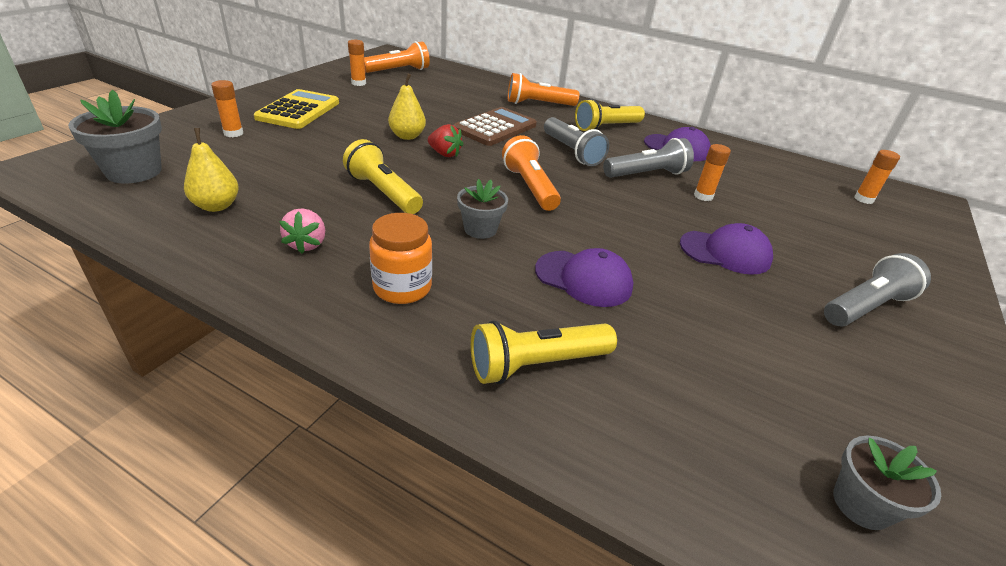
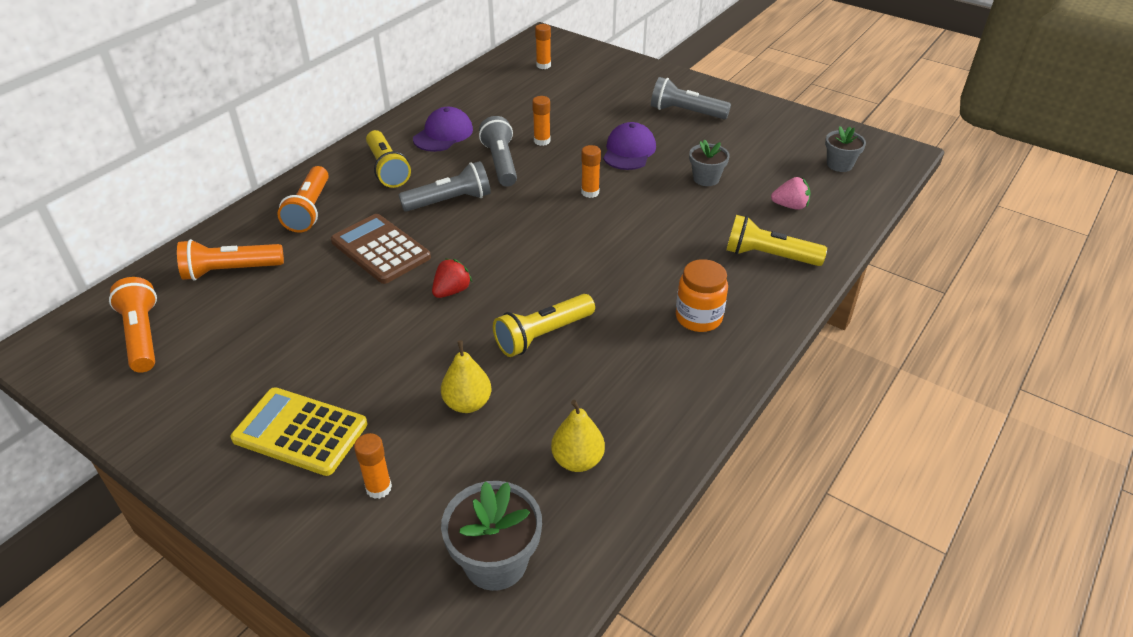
camera: 80 degrees left, 5 degrees up
pink strawberry [279,208,325,254] -> pink strawberry moved to [771,177,811,210]
orange glue stick [348,40,366,86] -> orange glue stick moved to [581,145,601,198]
yellow pear [388,73,426,140] -> yellow pear moved to [441,340,491,413]
grey flower pot [457,179,508,239] -> grey flower pot moved to [689,139,730,186]
yellow flashlight [471,320,617,384] -> yellow flashlight turned 120 degrees clockwise [726,215,827,266]
orange flashlight [502,135,561,211] -> orange flashlight moved to [177,239,284,281]
purple cap [535,248,633,307] -> none
grey flashlight [824,253,931,326] -> grey flashlight turned 45 degrees counterclockwise [651,77,731,119]

